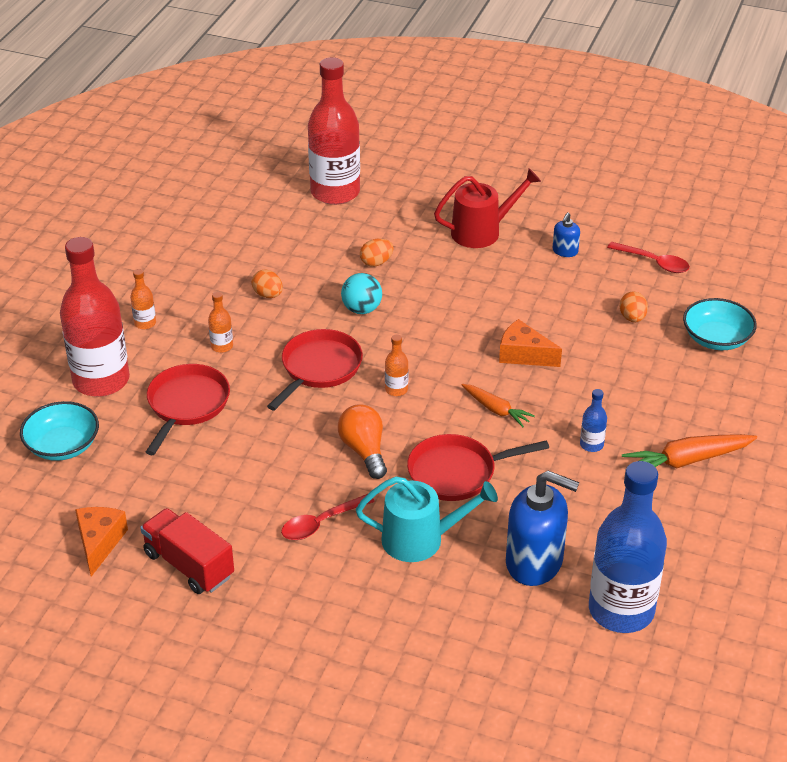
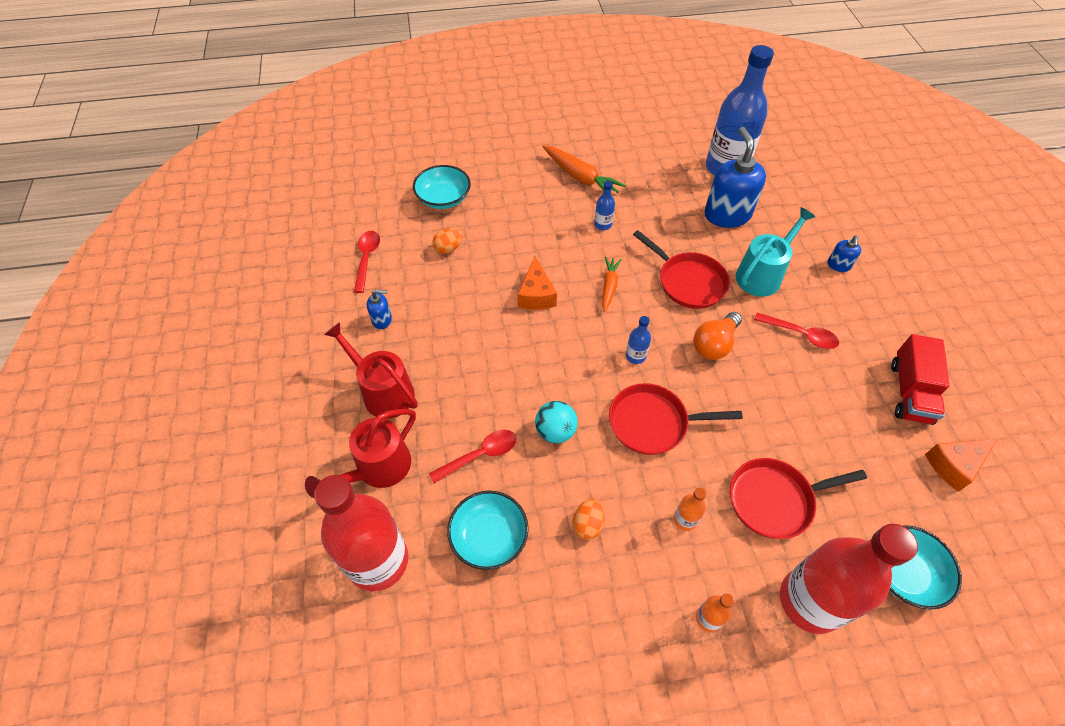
camera: 120 degrees left, 15 degrees up
turquoise watering can [356,476,498,562] -> turquoise watering can turned 75 degrees clockwise [736,207,815,297]
orange egg [360,239,393,267] -> red spoon [429,430,517,483]
orange bottle [385,334,408,396] -> blue bottle [626,316,651,364]
none -> red watering can [305,409,416,498]
none -> turquoise bowl [447,490,529,570]
none -> blue soap dispenser [828,235,861,272]

